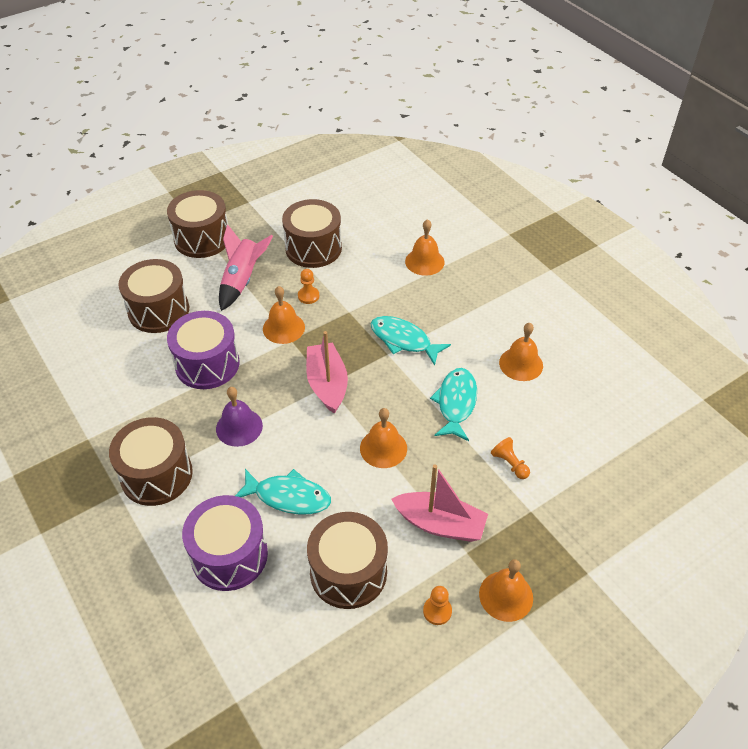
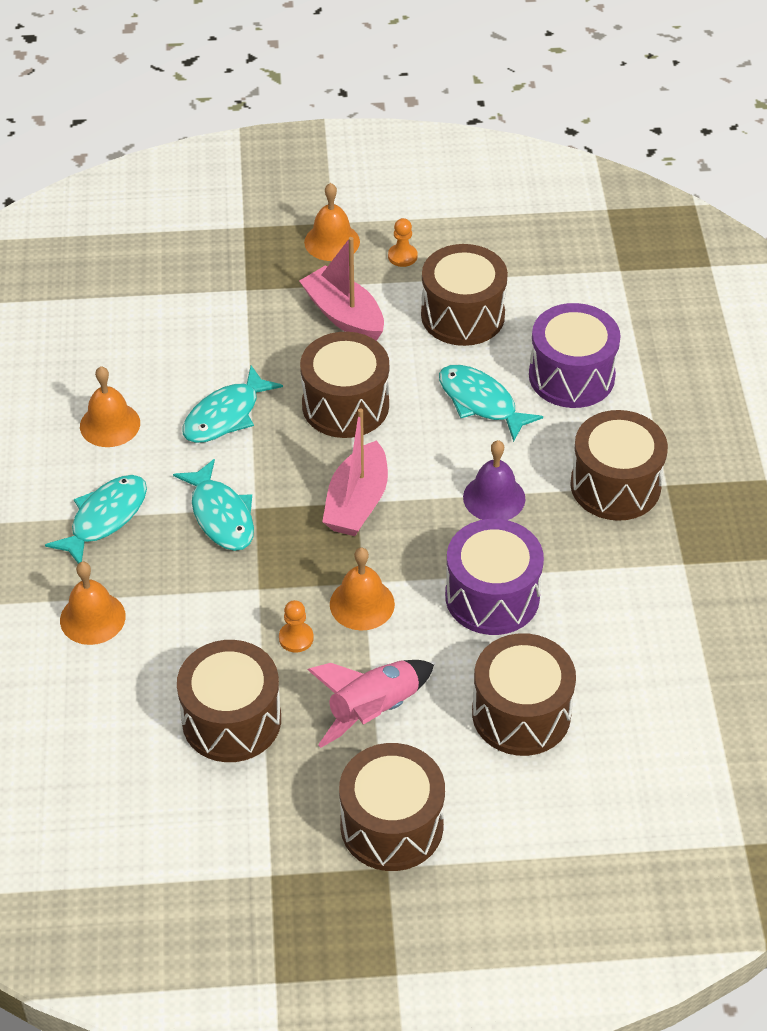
camera: 150 degrees left, 0 degrees up
orange bell [360,408,407,468] -> brown drum [300,332,389,438]
orange pawn [491,437,530,479] -> none
none -> turquoise fish [45,475,147,564]

